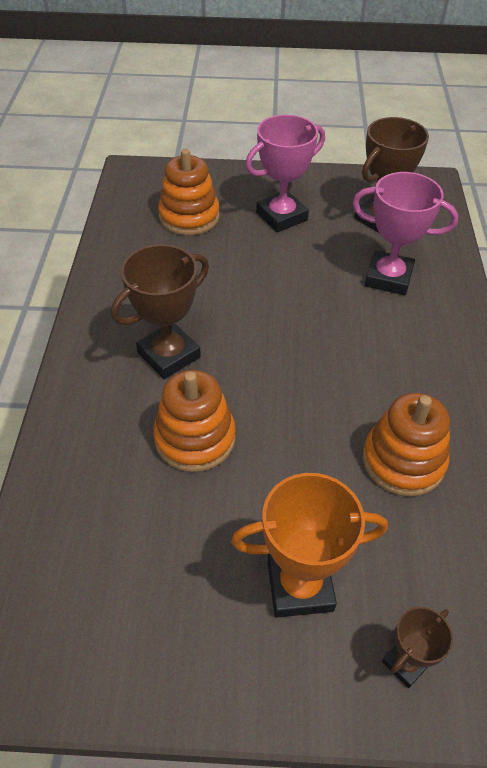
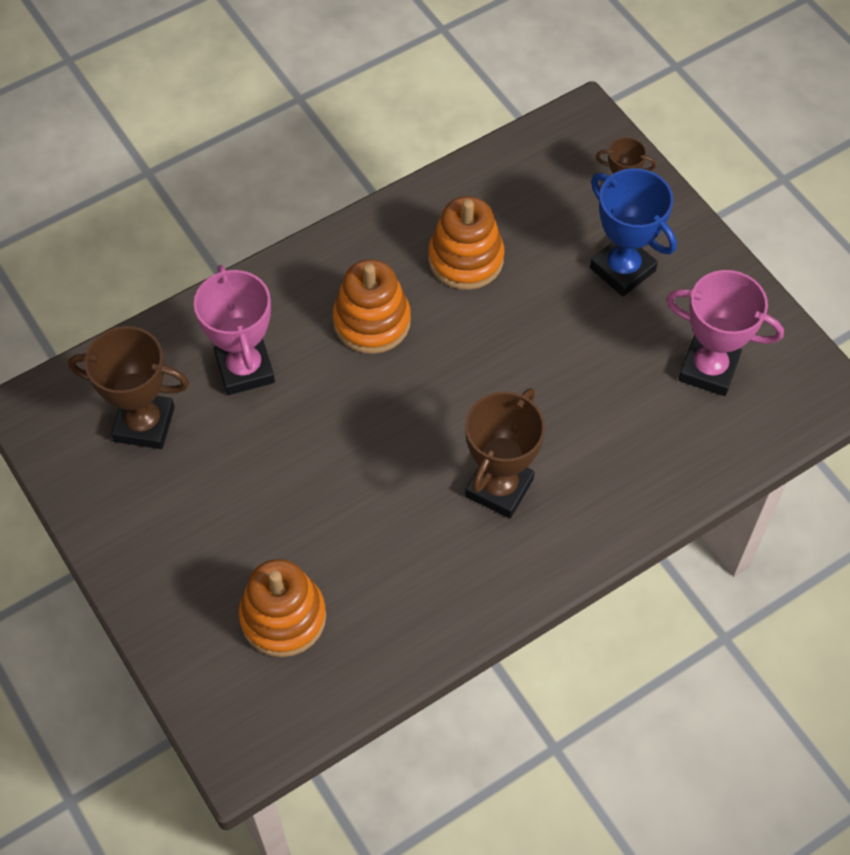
camera: 125 degrees left, 10 degrees up
brown trophy [111,244,209,379] -> brown trophy turned 75 degrees counterclockwise [465,388,545,518]
orange stacking toy [153,370,236,472] -> orange stacking toy moved to [333,259,411,354]
orange trophy [231,473,388,617] -> blue trophy [590,168,677,297]
pink trophy [245,115,325,232] -> pink trophy moved to [666,270,784,396]

